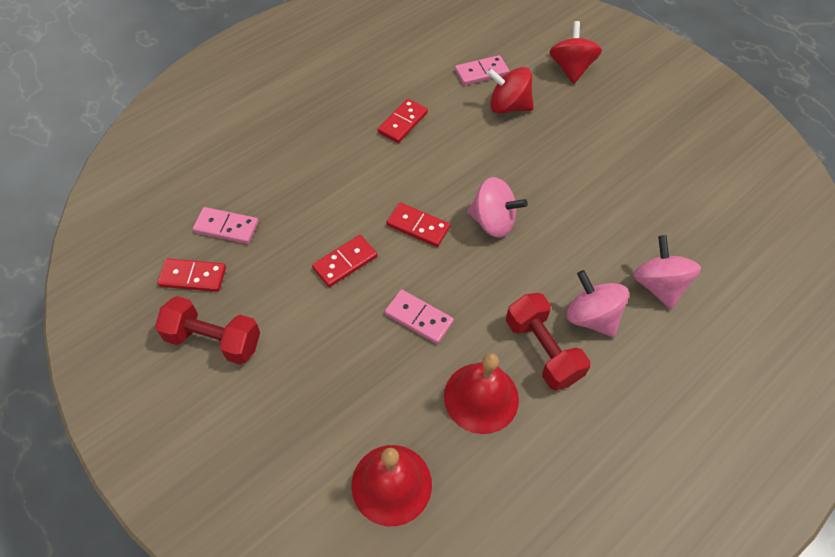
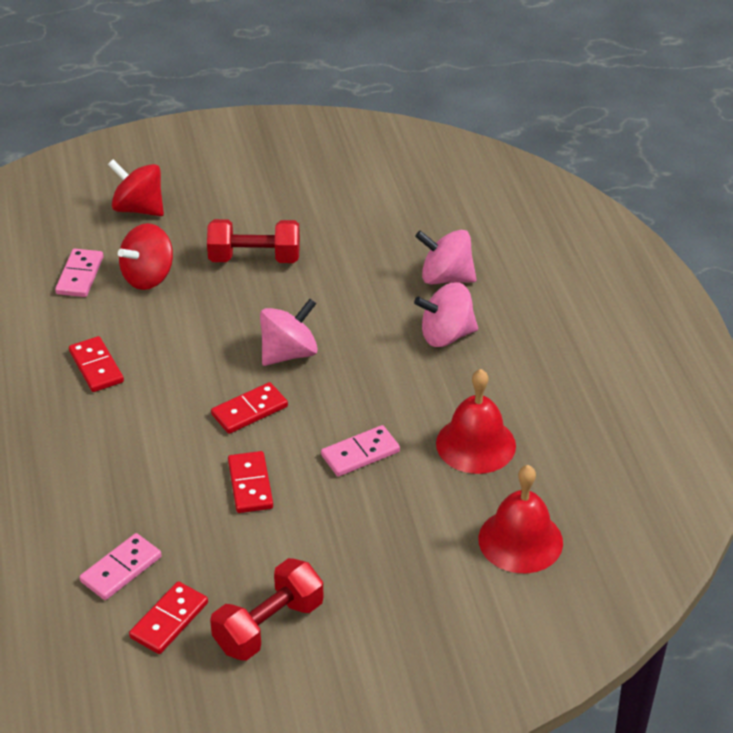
camera: 60 degrees left, 15 degrees down
red dumbbell [506,293,591,391] -> red dumbbell moved to [207,219,300,263]

